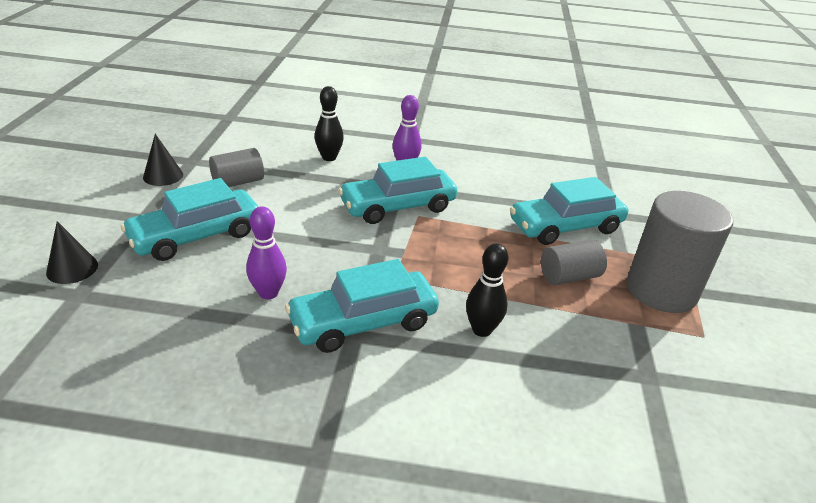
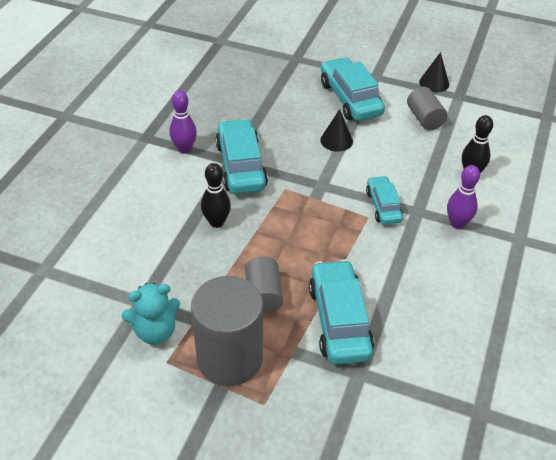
camera: 105 degrees right, 10 degrees up
black cone [46,221,98,284] -> black cone moved to [320,109,353,152]
purple bowling pin [246,206,287,300] -> purple bowling pin moved to [169,91,197,153]
turquoise car [338,157,458,224] -> turquoise car [366,176,403,225], size x0.59
none -> turquoise teddy bear [122,283,180,345]

